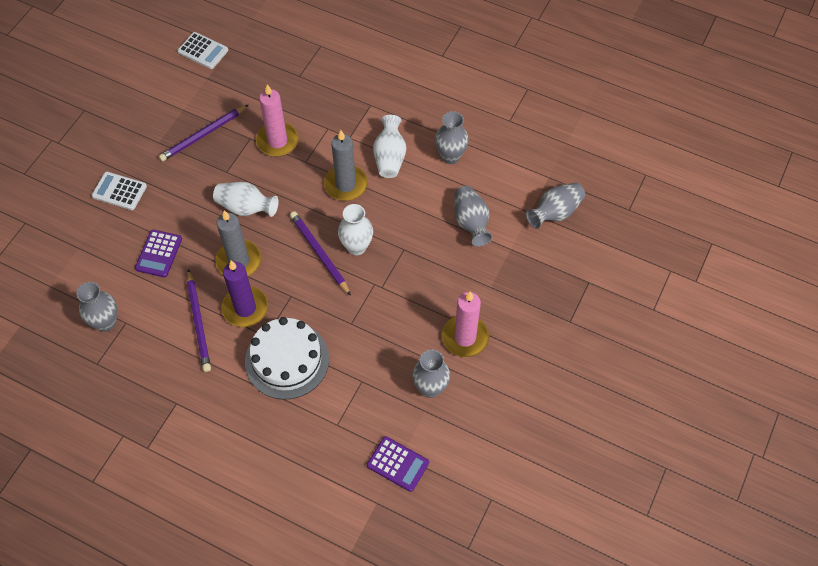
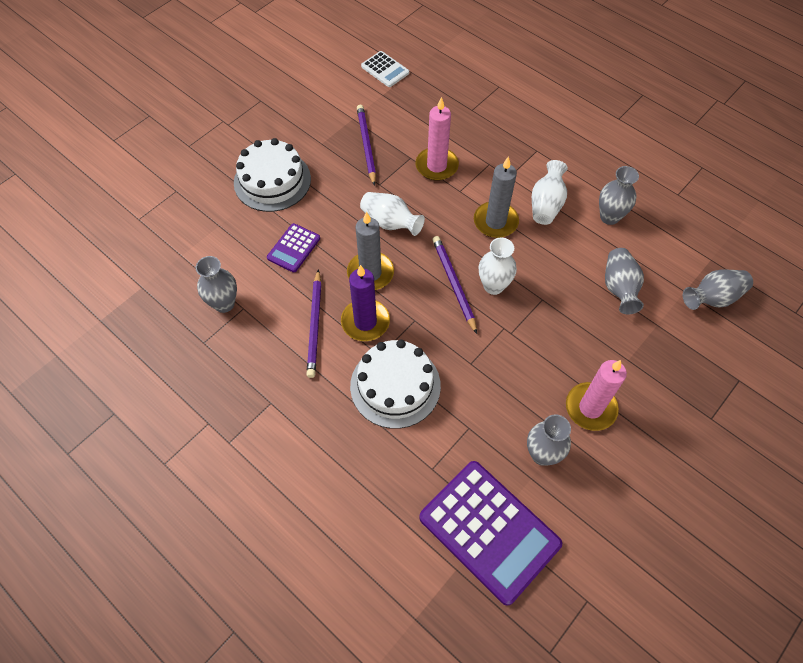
camera: 15 degrees right, 0 degrees up
white calculator [92,172,147,210] -> white cake [234,138,311,212]
purple pencil [159,105,248,162] -> purple pencil turned 105 degrees clockwise [357,105,376,186]
purple calculator [367,436,429,492] -> purple calculator [419,461,562,606], size x2.02

